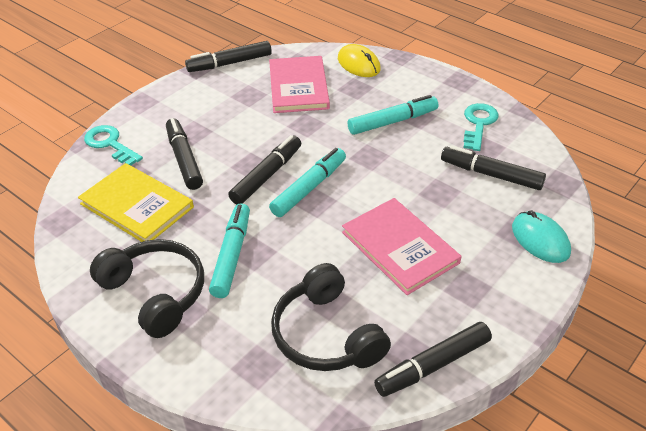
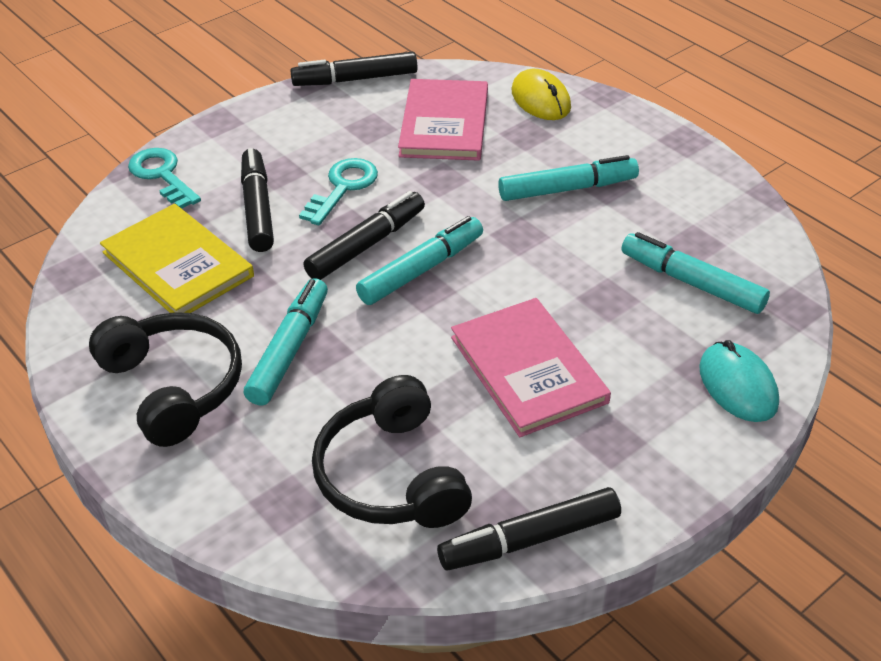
camera: 10 degrees right, 0 degrees up
black marker [441,145,546,190] -> turquoise marker [621,232,770,314]
turquoise key [463,103,499,151] -> turquoise key moved to [299,158,378,225]

